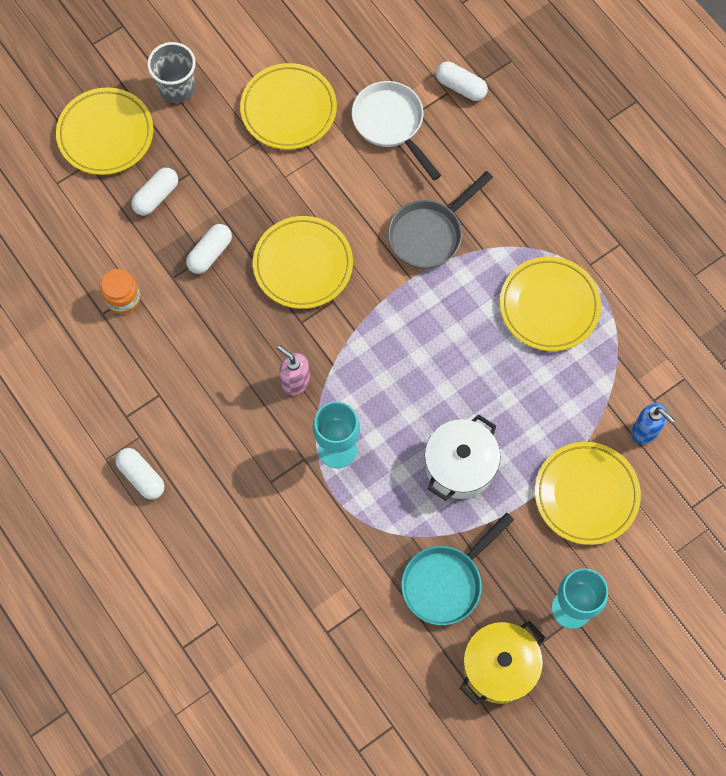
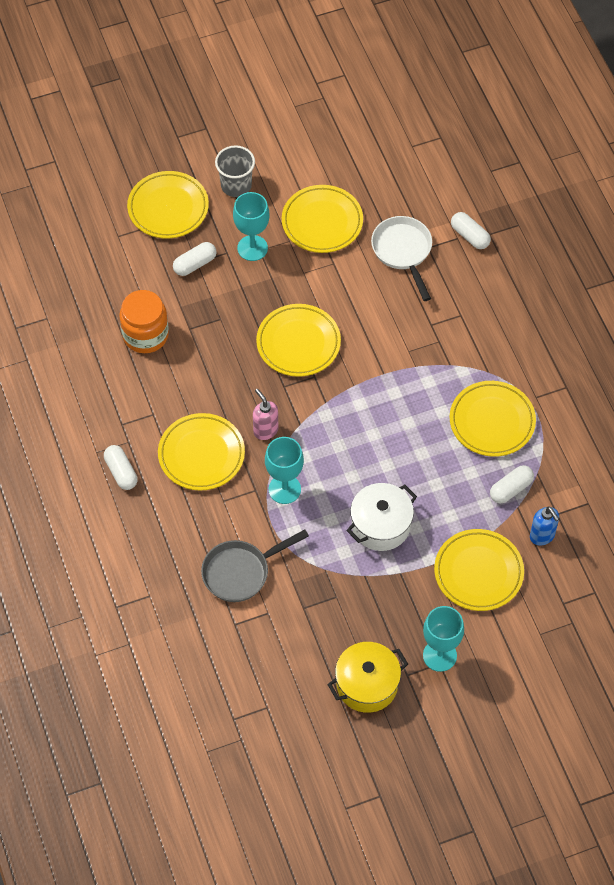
camera: 15 degrees right, 10 degrees down
orange jar [101,269,140,314] -> orange jar [119,290,169,353], size x1.58
white capsule [186,224,232,274] -> white capsule moved to [490,465,534,504]
grey pan [388,171,493,269] -> grey pan moved to [201,529,309,602]
turquoise pan [401,512,514,625] -> none
none -> yellow plate [158,413,245,490]
none -> turquoise goblet [233,192,270,261]

